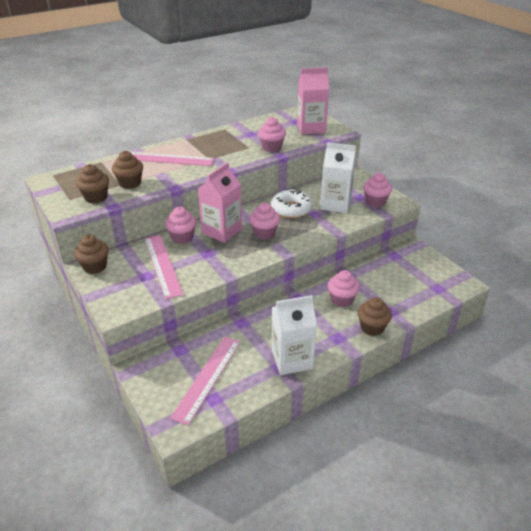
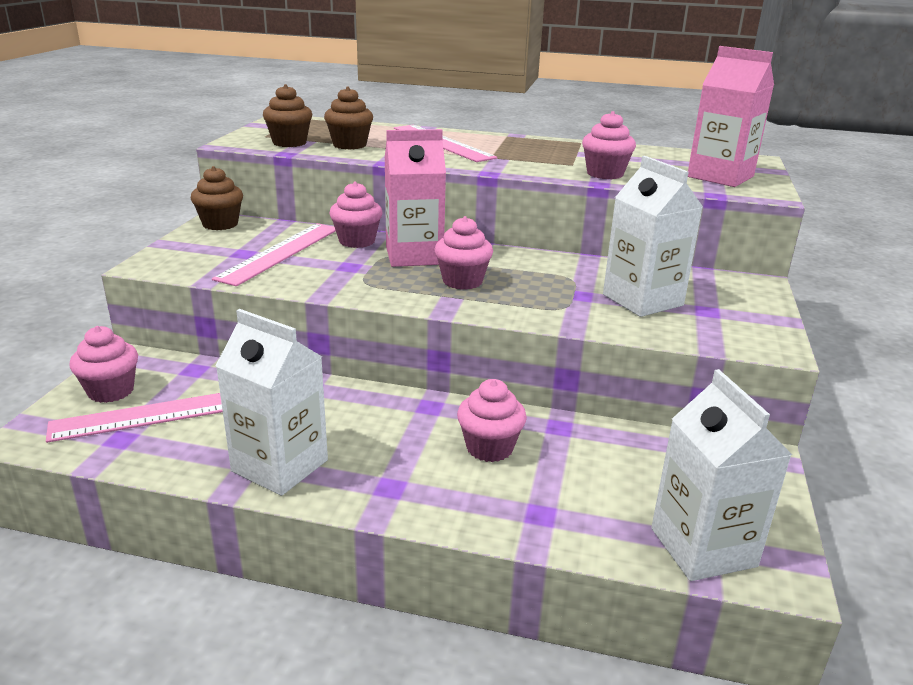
camera: 45 degrees right, 10 degrees down
white donut [271,190,313,218] -> none
brown cupcake [358,297,392,336] -> none
pink cupcake [363,173,392,207] -> pink cupcake moved to [69,326,138,403]
none -> white carton [651,369,792,581]

